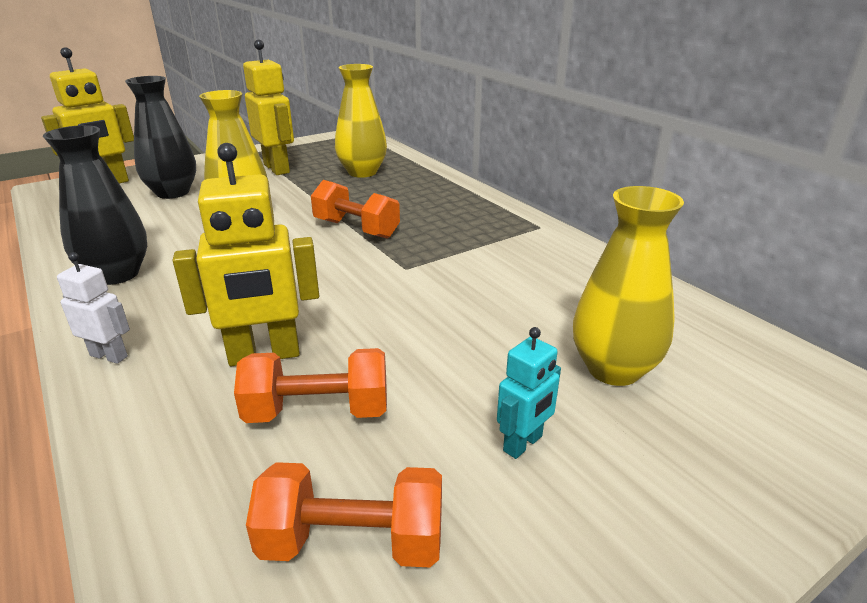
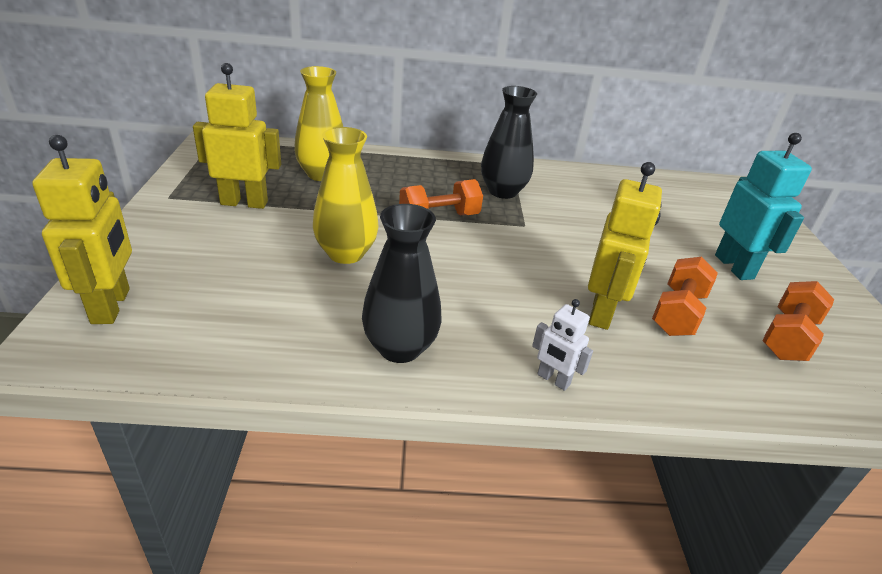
camera: 60 degrees left, 5 degrees up
white robot [57,252,130,364] -> white robot turned 105 degrees counterclockwise [532,299,593,391]
black vase [125,76,196,199] -> black vase moved to [481,86,537,199]
turquoise robot [497,327,561,459] -> turquoise robot [715,133,812,280], size x1.85
yellow vase [573,186,684,386] -> none

